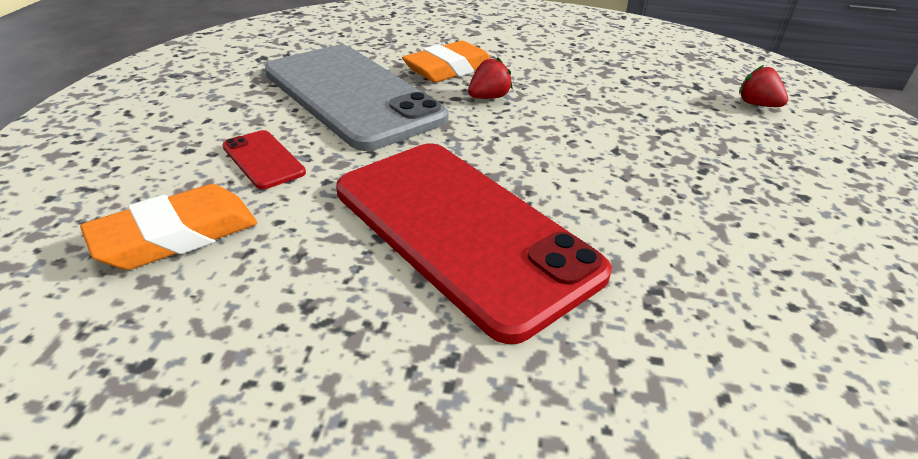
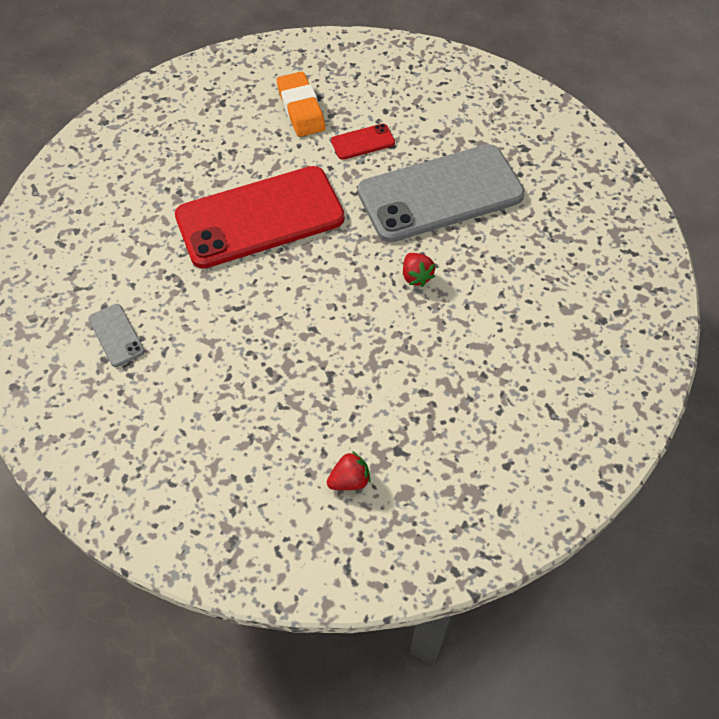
camera: 110 degrees right, 20 degrees up
orange eraser [402,41,491,82] -> none
none -> grey phone [88,304,145,367]

